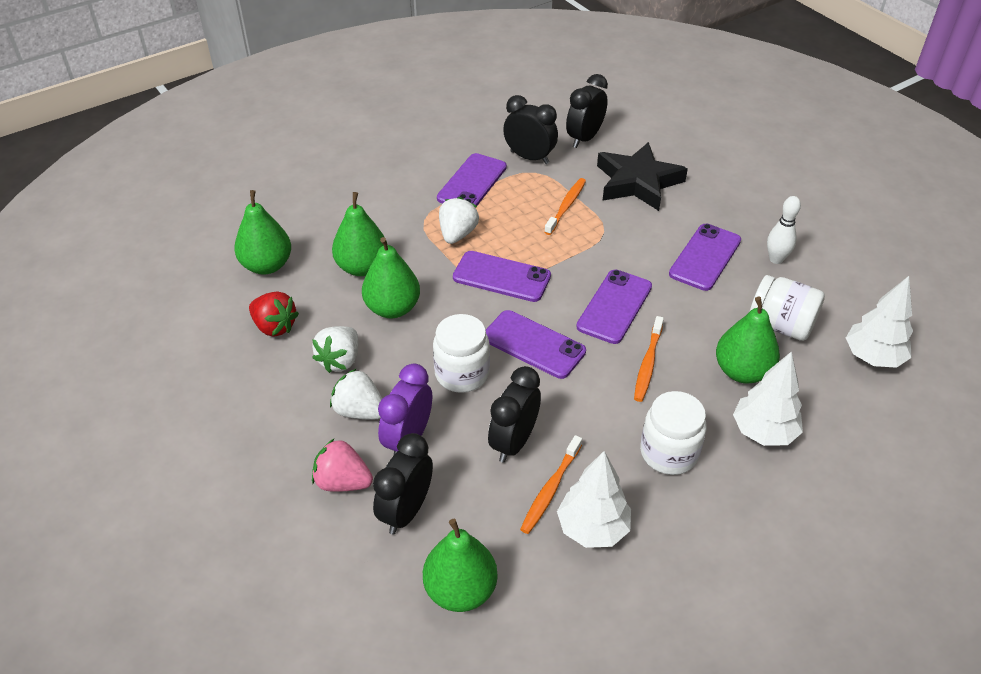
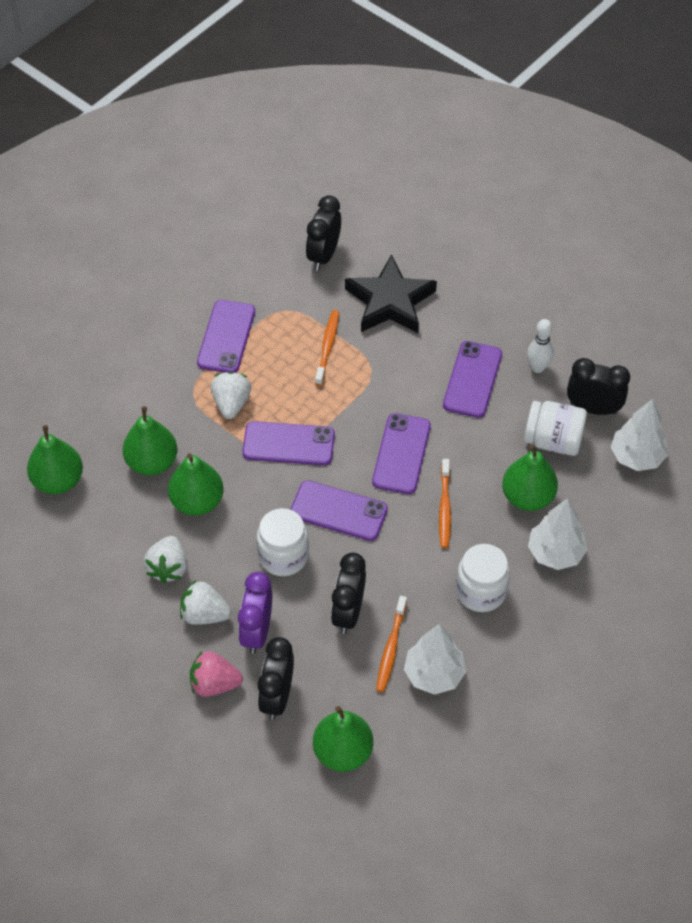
camera: 15 degrees left, 10 degrees up
red strawberry [249,291,299,336] -> none
black clock [503,95,558,164] -> black clock moved to [567,358,630,415]

